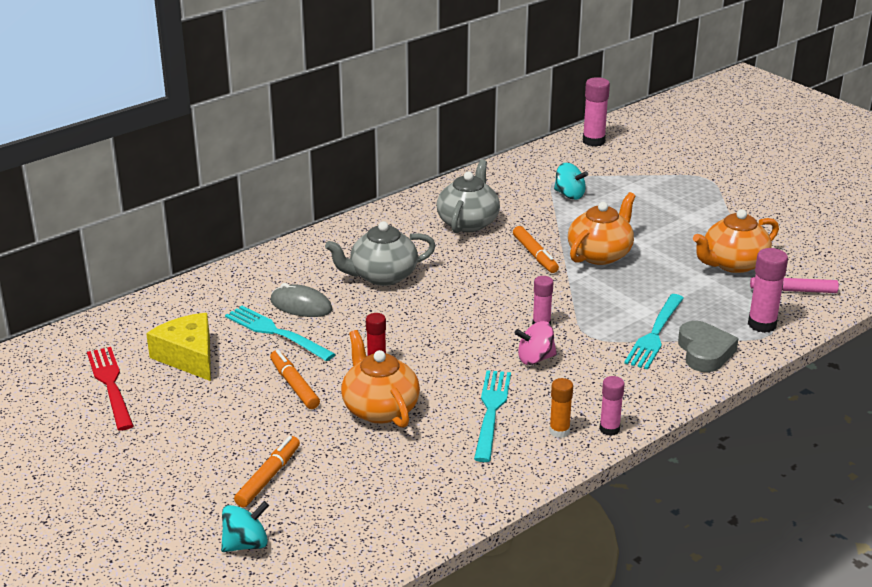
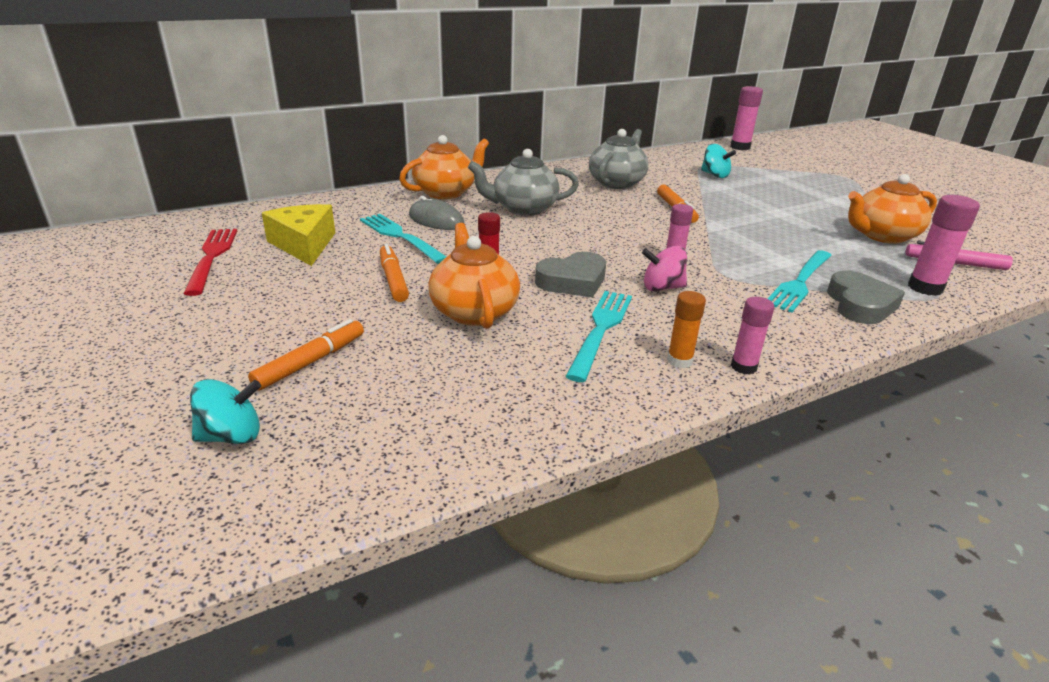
camera: 10 degrees right, 0 degrees up
orange teapot [568,192,636,265] -> orange teapot moved to [399,135,489,199]
none -> grey heart [535,252,606,297]

